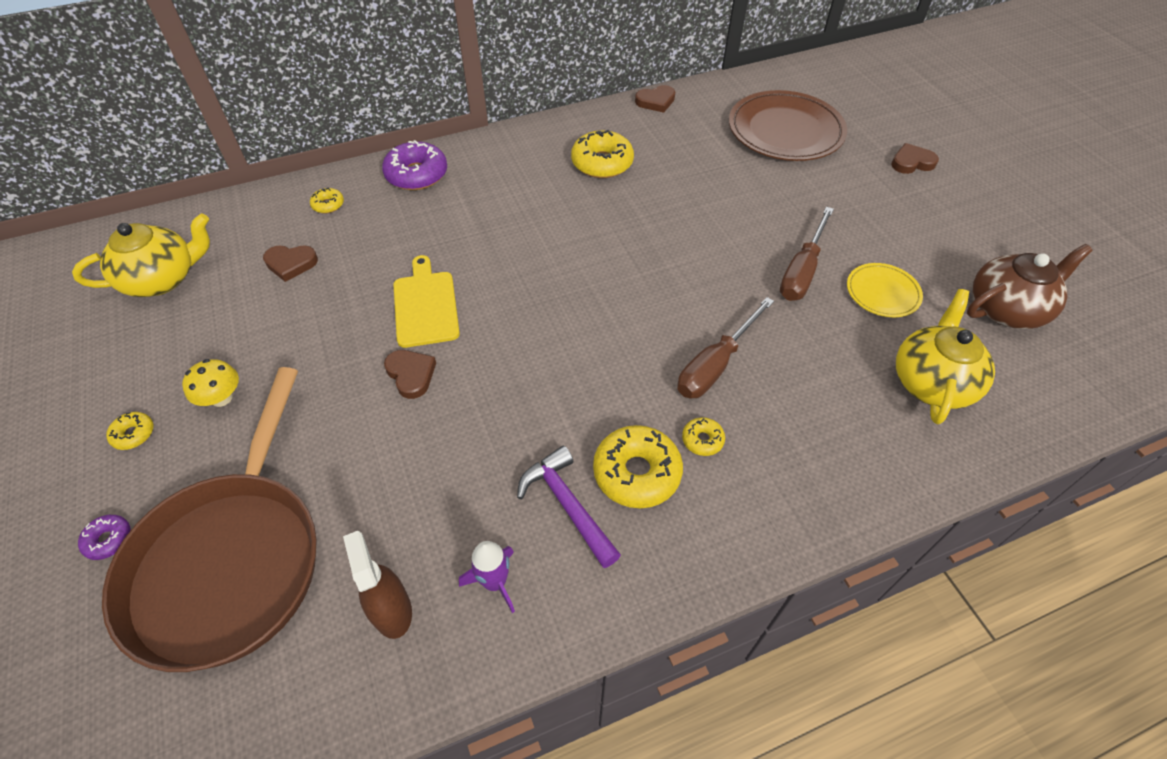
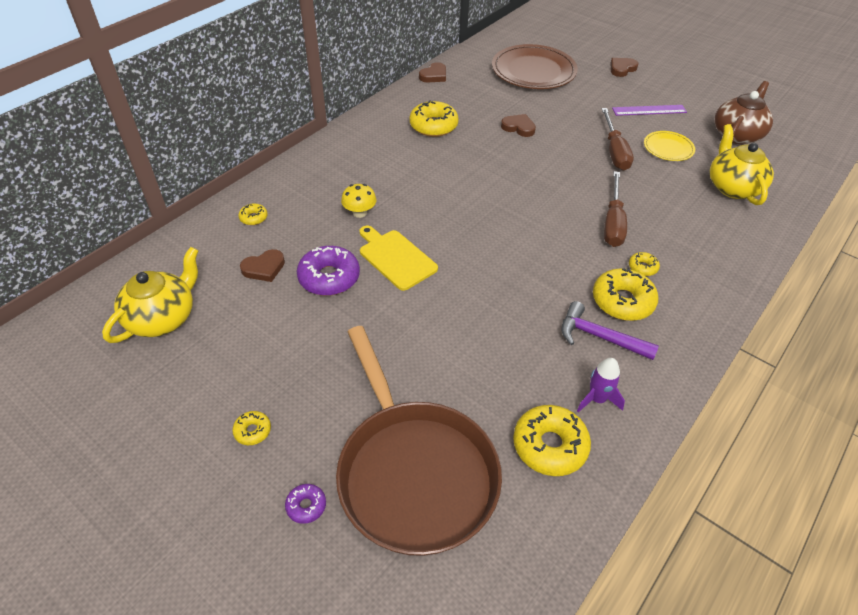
camera: 30 degrees left, 5 degrees down
yellow mushroom [182,359,239,407] -> yellow mushroom moved to [341,184,377,218]
brown spray bottle [343,531,412,639] -> yellow donut [513,405,591,476]
purple donut [382,140,447,190] -> purple donut moved to [297,246,360,296]
brown heart [384,350,436,399] -> brown heart moved to [501,114,536,137]
none -> purple ruler [612,105,687,116]

